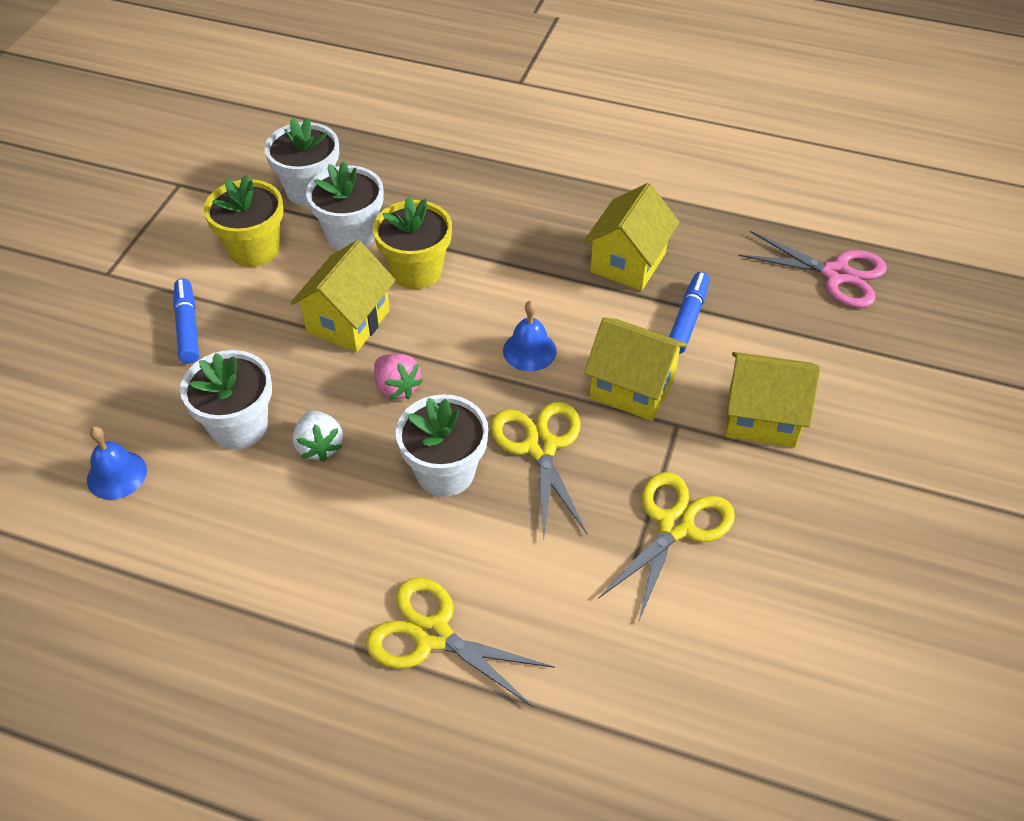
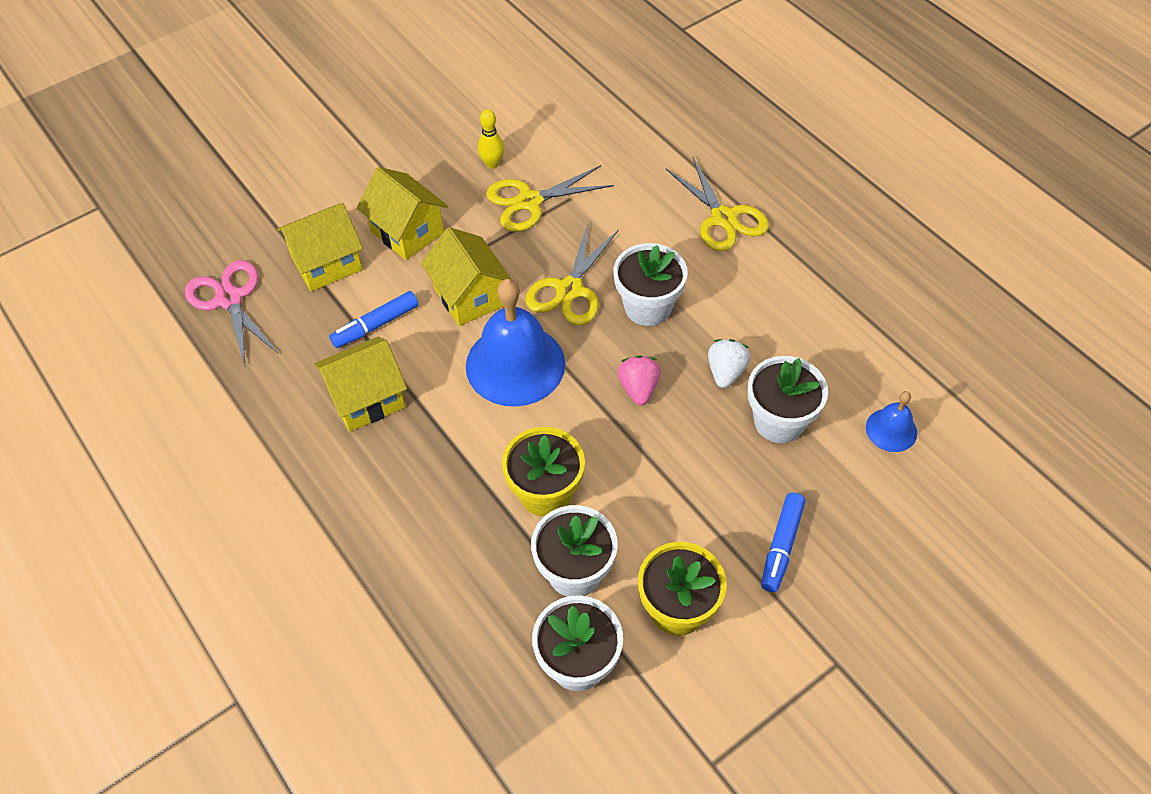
camera: 145 degrees left, 5 degrees up
yellow house [290,240,396,352] -> yellow house moved to [277,203,363,291]
blue bell [503,300,557,371] -> blue bell [466,279,565,407], size x2.04
none -> yellow bowling pin [478,109,504,169]

